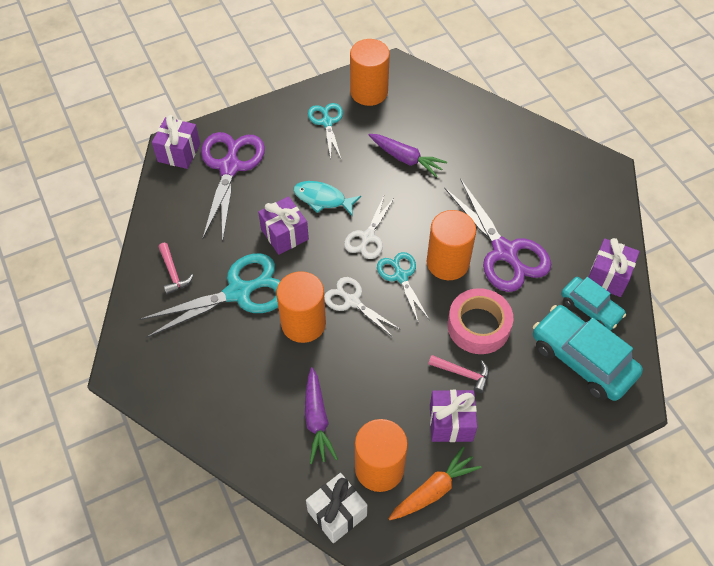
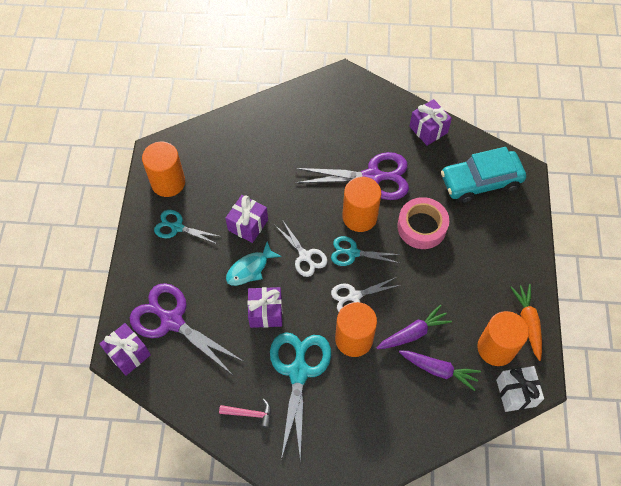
camera: 60 degrees left, 5 degrees up
purple carrot [369,134,447,178] -> purple carrot moved to [377,305,452,349]
pink hammer [428,355,489,393] -> none
purple gift [430,390,477,442] -> purple gift moved to [225,195,268,243]
turquoise car [561,277,626,330] -> none

